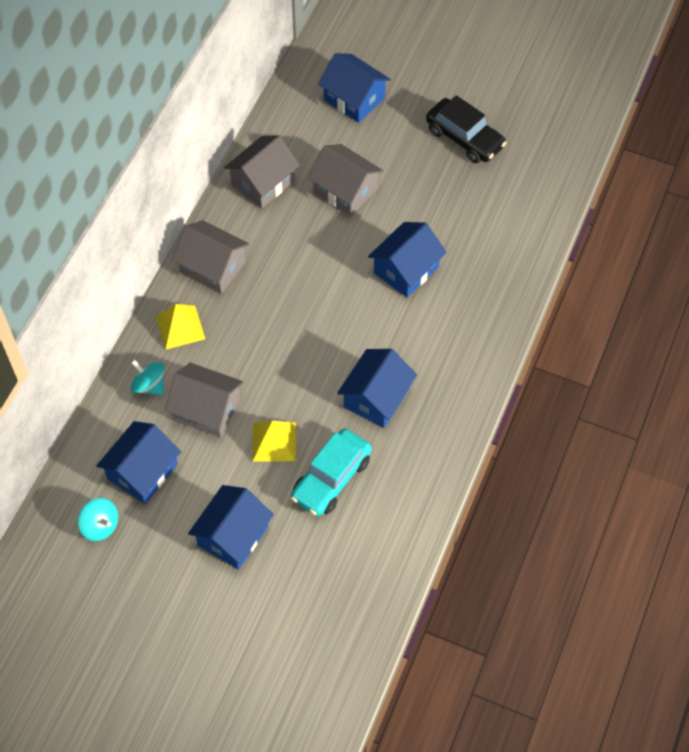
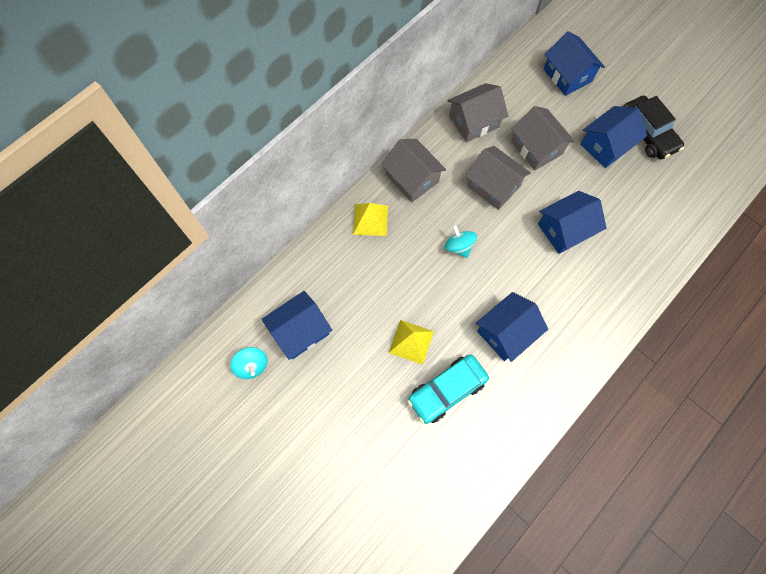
camera: 20 degrees right, 10 degrees up
turquoise spinning top [131,360,164,395] -> turquoise spinning top moved to [445,225,477,258]
grey house [165,363,243,438] -> grey house moved to [466,146,531,210]
blue house [188,485,274,570] -> blue house moved to [580,106,647,168]

